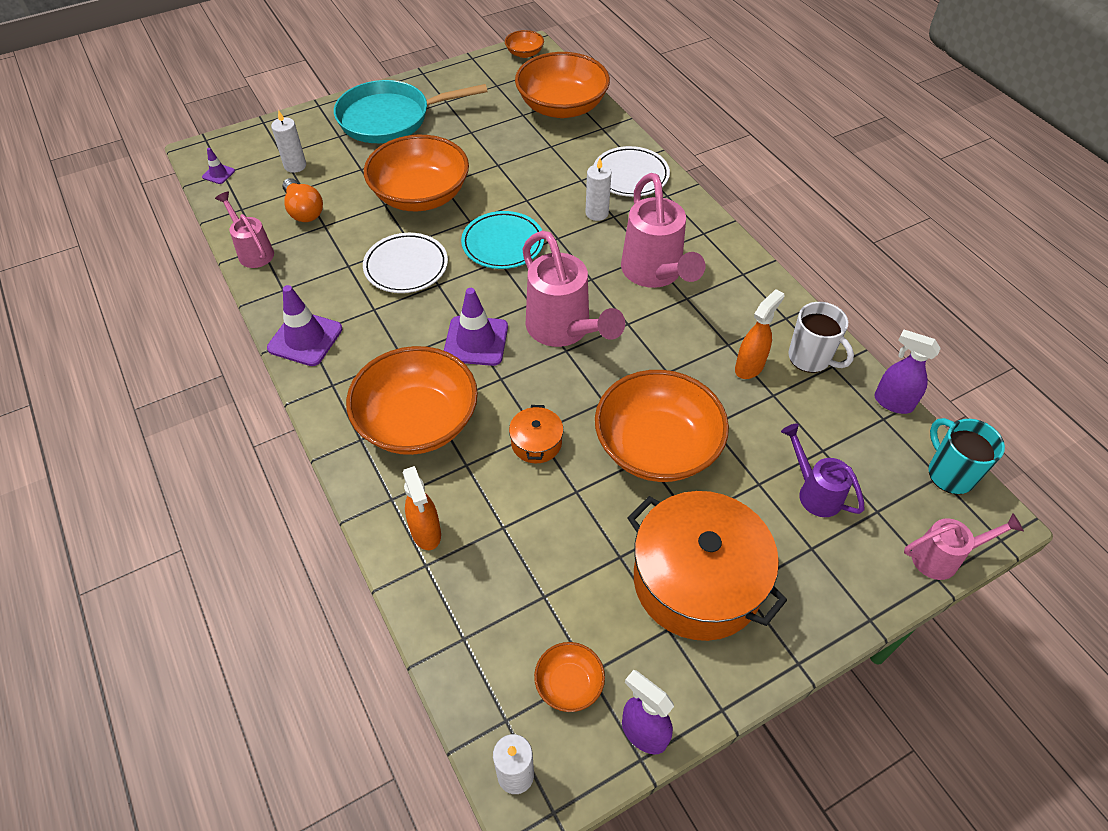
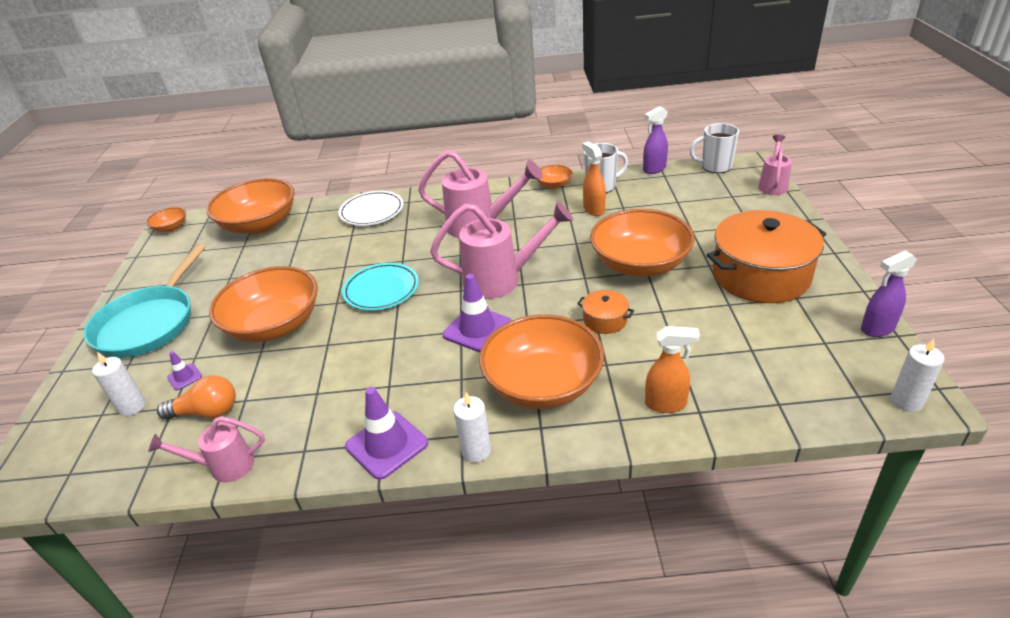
camera: 60 degrees left, 15 degrees down
purple traffic cone [202,148,235,184] -> purple traffic cone moved to [167,351,202,390]
white plate [363,233,448,293] -> none
orange bowl [534,642,605,712] -> orange bowl moved to [537,165,573,189]
white candle [585,158,611,221] -> white candle moved to [453,392,491,463]
purple watering can [781,423,864,517] -> none
turquoise mug [929,418,1005,494] -> white mug [690,123,739,173]

